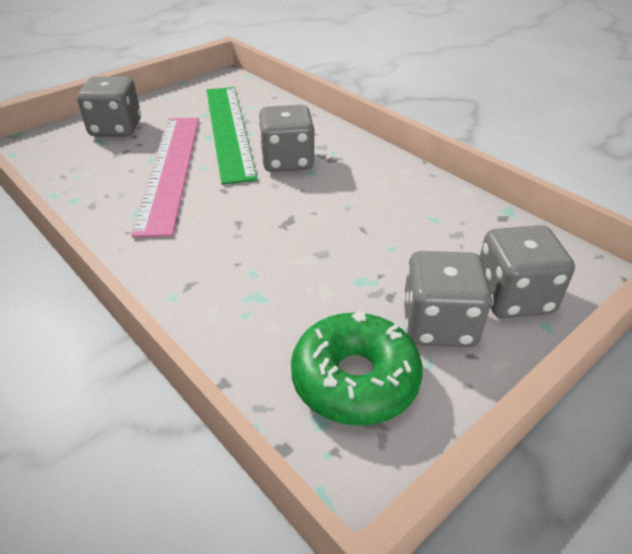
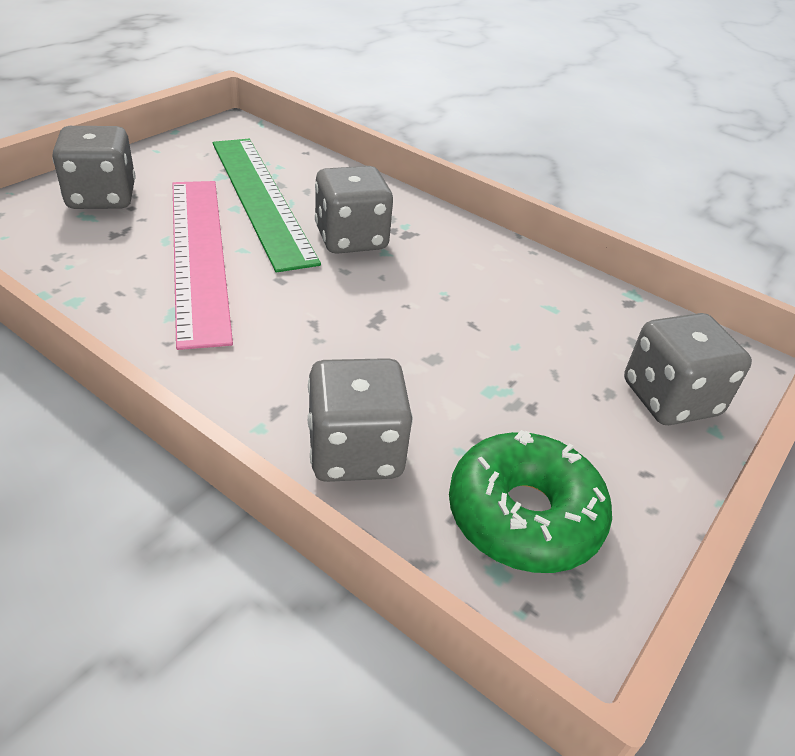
camera: 15 degrees left, 0 degrees up
grey dice [403,251,492,347] -> grey dice moved to [308,358,413,482]

